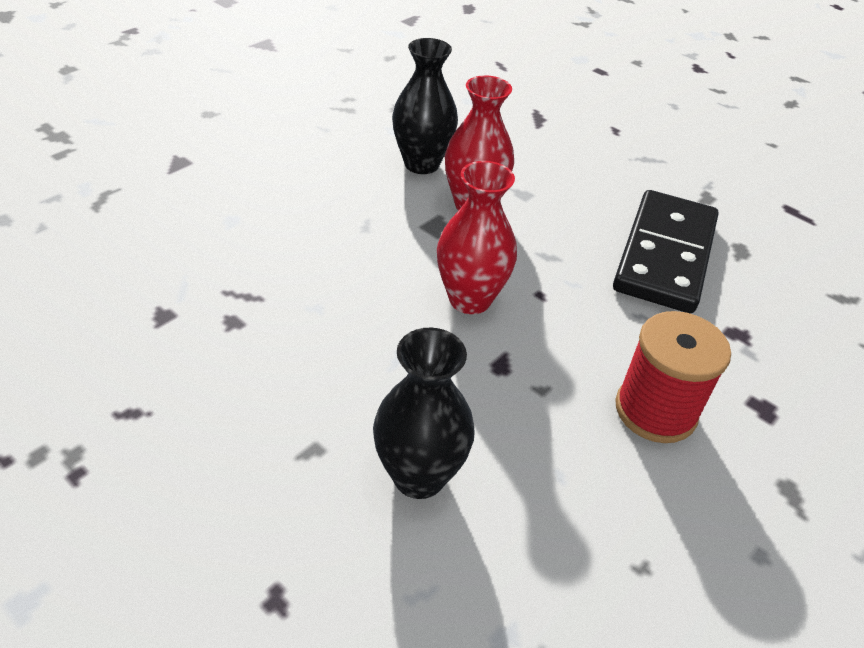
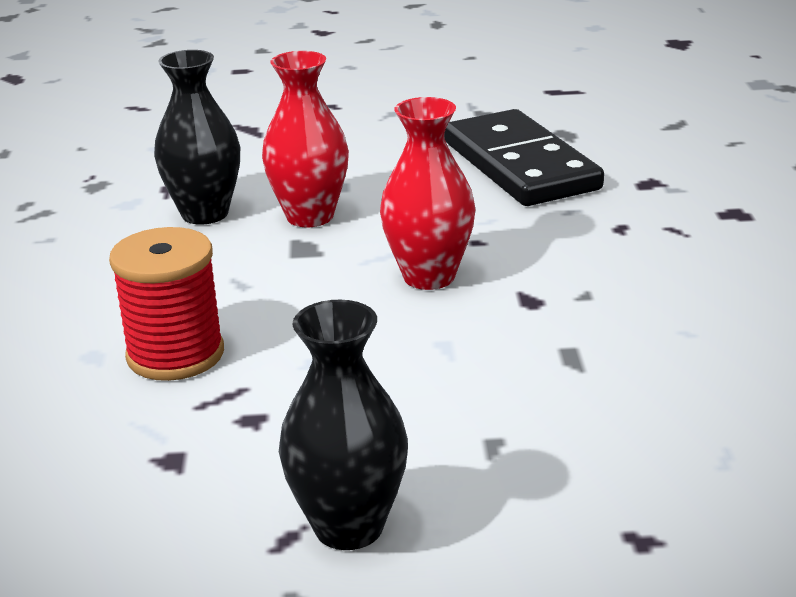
camera: 40 degrees left, 15 degrees down
black vase [373,328,475,499] -> black vase moved to [279,300,408,550]
red spool [615,311,731,443] -> red spool moved to [109,227,224,381]

